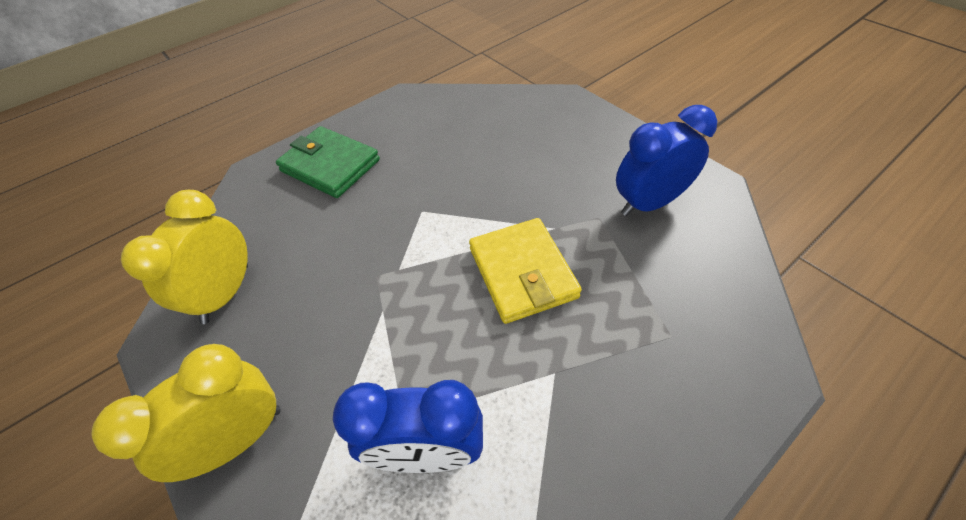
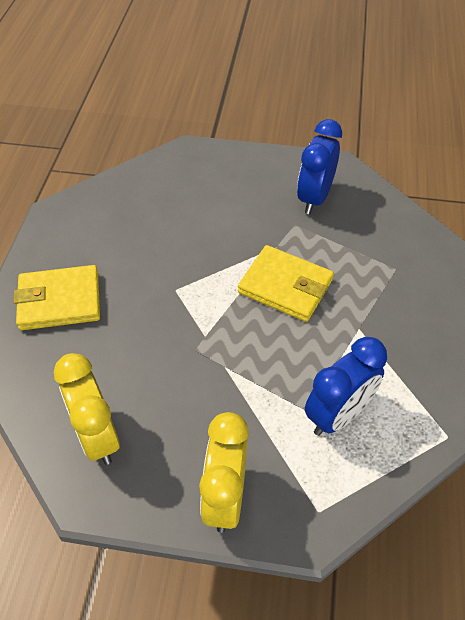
camera: 45 degrees left, 0 degrees up
green wallet [276,126,380,198] -> yellow wallet [13,265,100,330]

